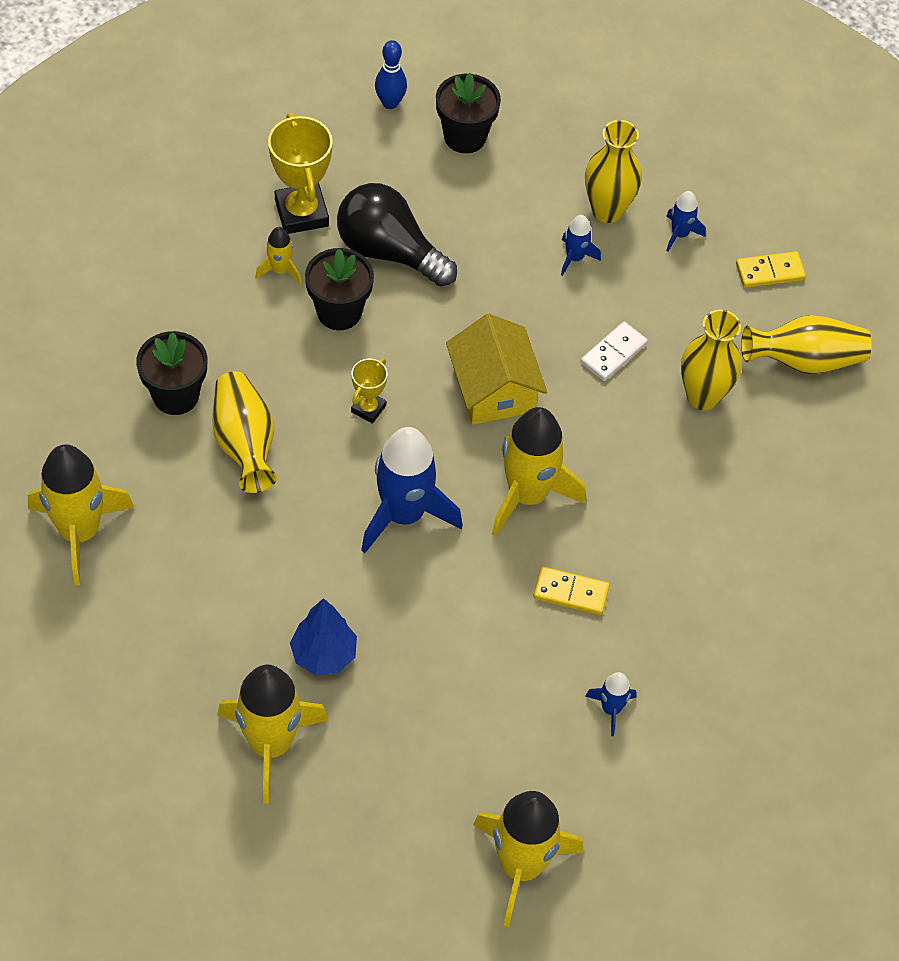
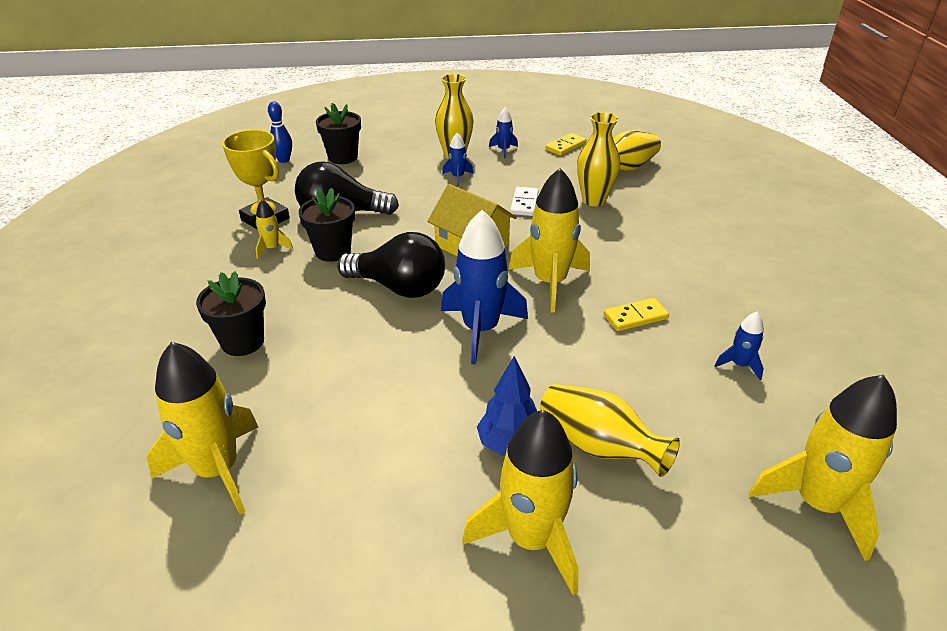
camera: 30 degrees left, 20 degrees down
yellow vase [212,371,277,493] -> yellow vase moved to [540,384,680,477]
yellow trophy [351,358,388,424] -> black light bulb [337,232,445,298]

